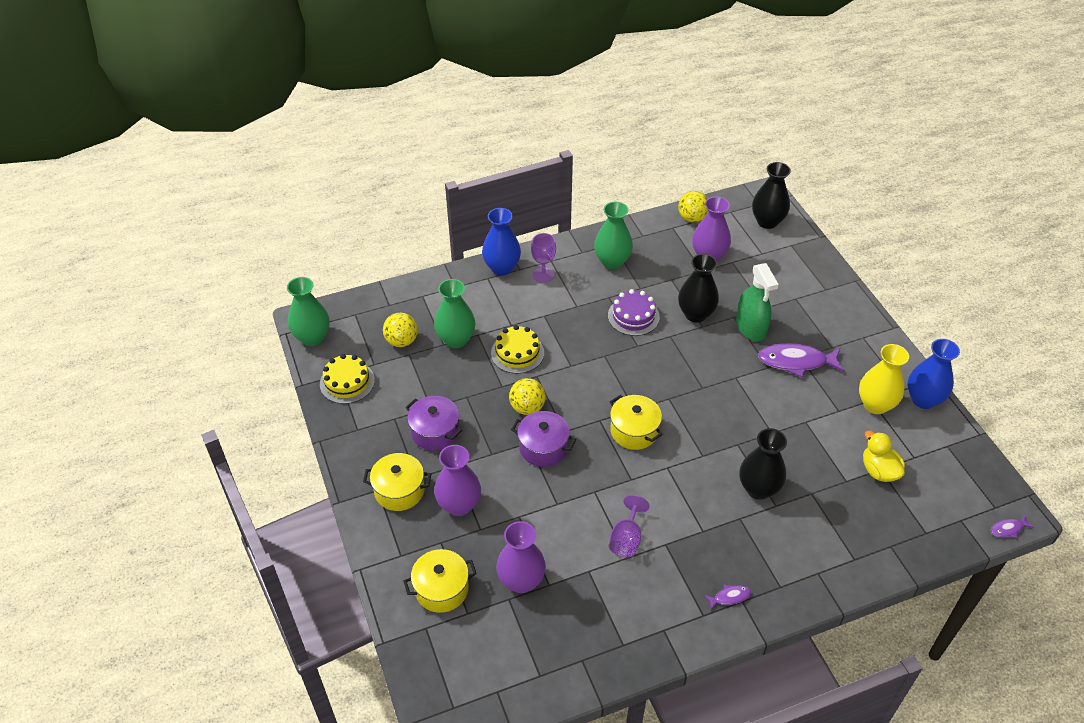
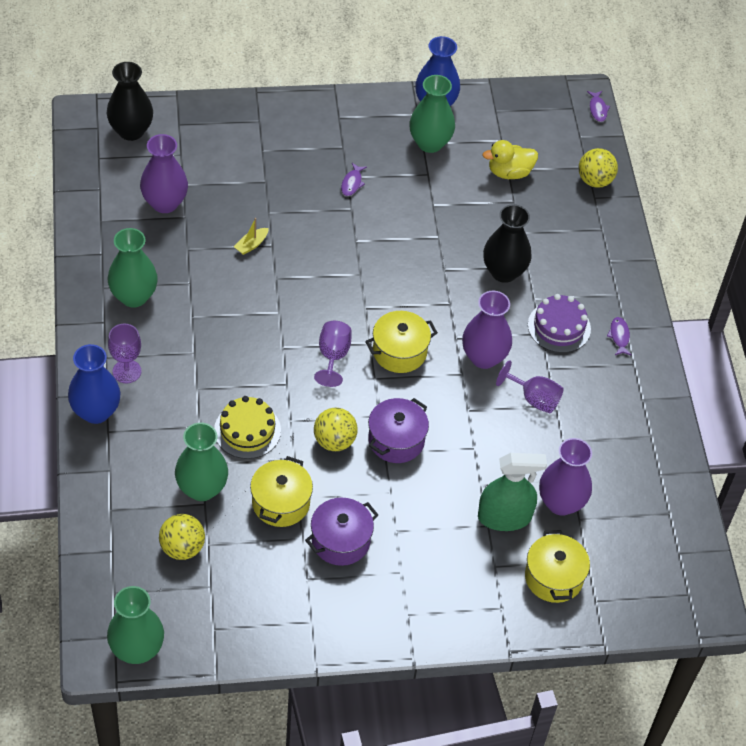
camera: 80 degrees left, 5 degrees up
yellow cake [320,354,375,404] -> none
yellow pot [363,453,431,511] -> yellow pot moved to [250,456,313,527]
purple vase [434,445,481,516] -> purple vase moved to [462,291,512,369]
purple cake [608,289,660,336] -> purple cake moved to [528,294,591,353]
yellow ball [678,191,708,222] -> yellow ball moved to [579,148,618,188]
black vase [678,254,719,323] -> yellow boat [234,218,269,255]
green spray bottle [736,263,779,341] -> green spray bottle moved to [478,453,547,531]
purple fish [758,343,845,378] -> purple fish [341,163,367,196], size x0.47
yellow vase [859,344,909,414] -> green vase [409,75,455,153]
none -> purple goblet [314,321,351,387]

